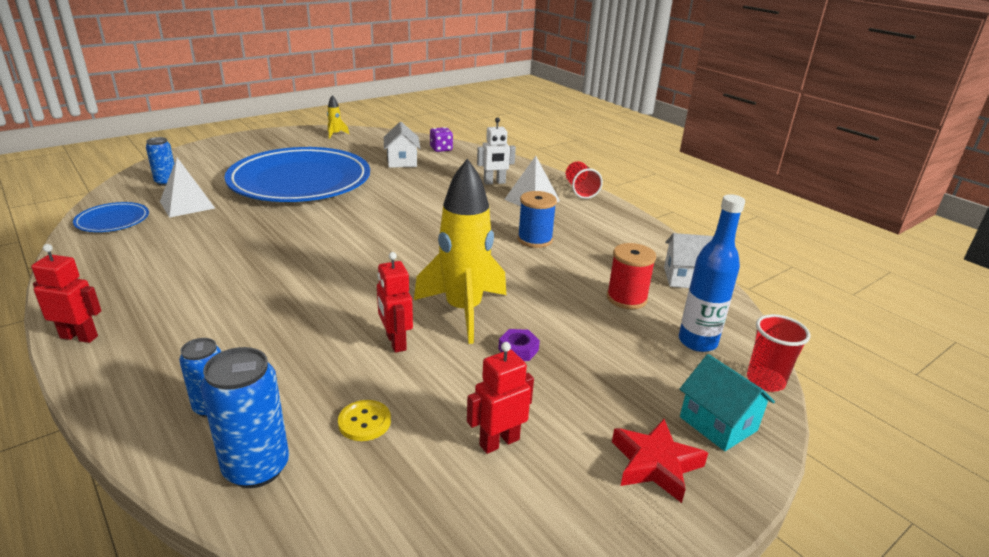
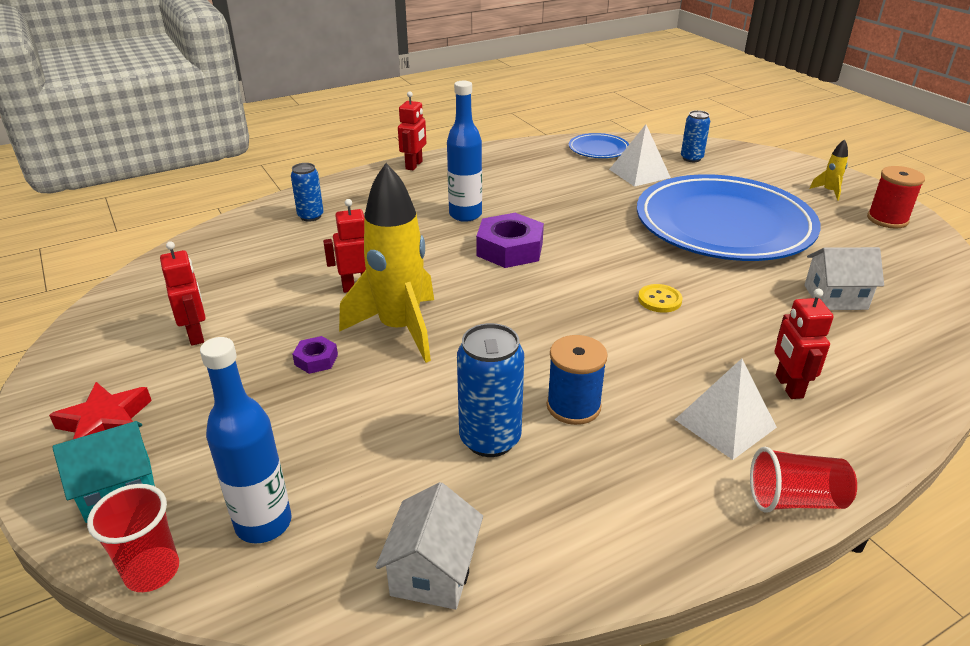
camera: 100 degrees right, 5 degrees up
blue can [201,347,289,488] -> blue can moved to [457,323,524,457]
yellow rocket [327,95,349,139] -> yellow rocket moved to [809,139,848,200]
yellow button [338,400,391,441] -> yellow button moved to [638,284,682,313]
purple dice [430,127,453,152] -> none
white robot [477,118,516,185] -> red robot [774,289,834,399]
red spool [606,243,656,309] -> red spool moved to [867,166,925,229]
none -> blue bottle [447,81,482,222]
none -> purple nut [476,213,544,268]

